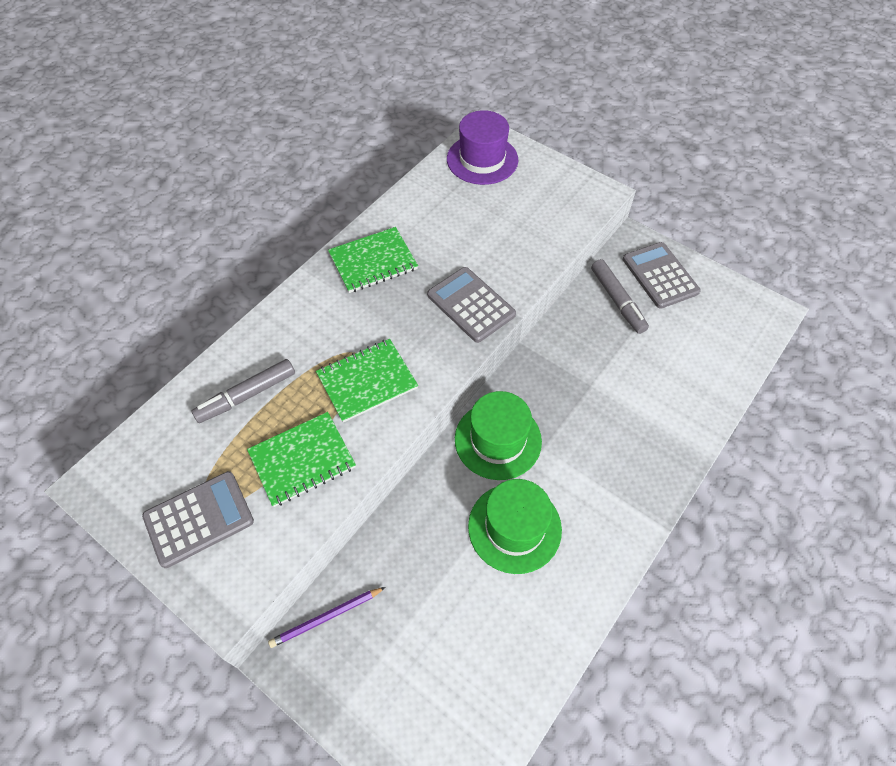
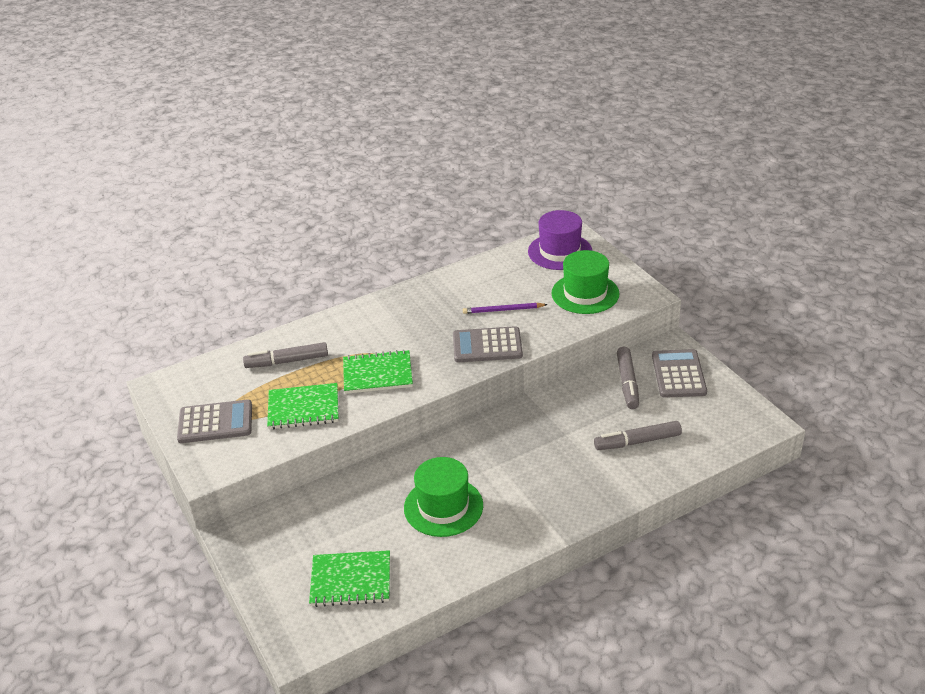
camera: 25 degrees right, 20 degrees down
purple pencil [268,587,386,648] -> purple pencil moved to [463,303,548,314]
green notebook [328,227,418,293] -> green notebook moved to [309,550,390,607]
grey calculator [427,267,516,343] -> grey calculator turned 75 degrees counterclockwise [453,326,523,363]
green hat [455,391,542,480] -> green hat moved to [551,250,619,314]
none -> grey marker [594,421,682,450]

